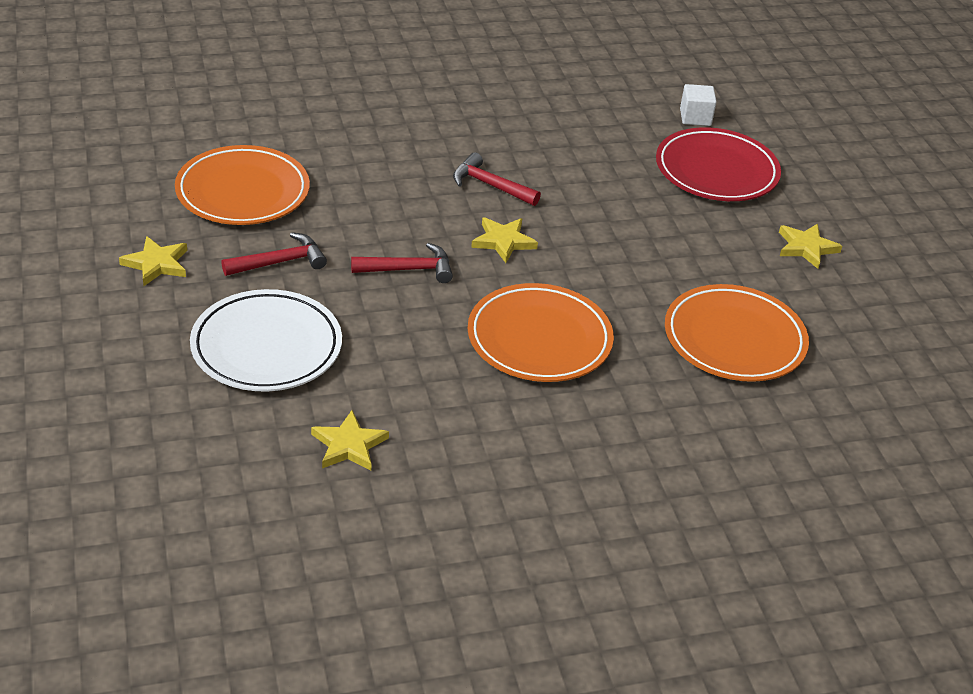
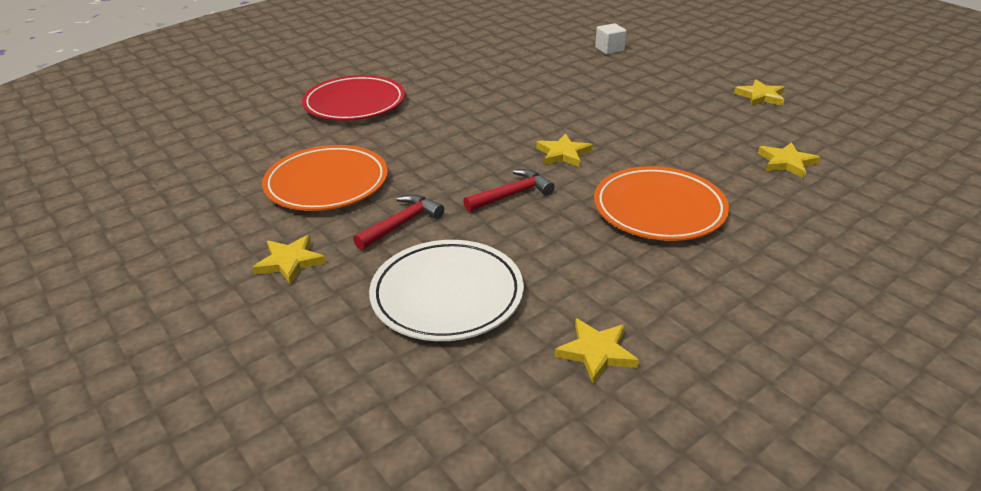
camera: 20 degrees left, 5 degrees down
red hammer [453,152,541,206] -> none
red plate [656,127,781,201] -> red plate moved to [302,75,405,121]
orange plate [665,284,809,382] -> yellow star [758,142,820,178]

